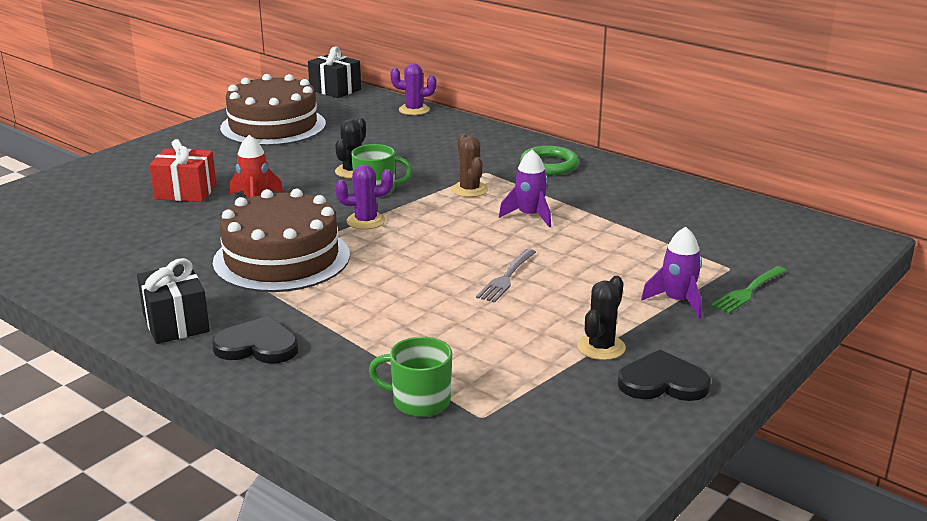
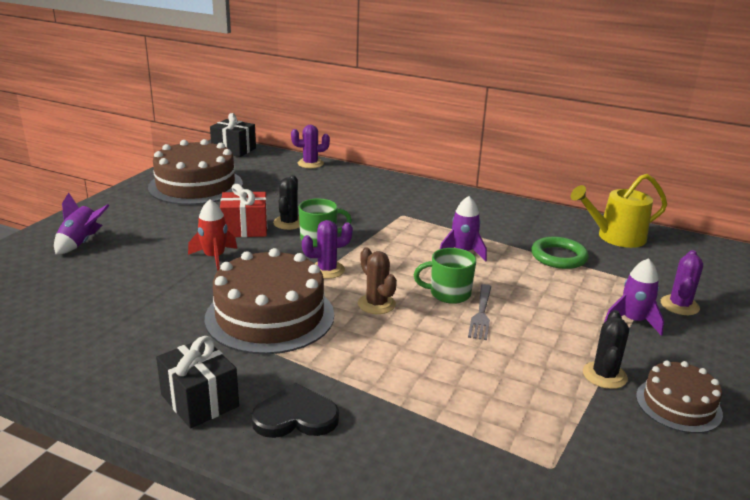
camera: 15 degrees left, 0 degrees up
red gift [149,139,216,202] -> red gift moved to [220,184,267,237]
green mug [369,337,452,417] -> green mug moved to [414,248,476,304]
brown cactus [451,134,488,197] -> brown cactus moved to [358,247,397,314]
green ring [520,146,579,175] -> green ring moved to [531,237,589,269]
black heart [618,350,711,401] -> brown cake [636,360,723,433]
green fork [711,266,786,314] -> purple cactus [661,250,703,315]
none -> purple rocket [54,193,109,254]
none -> yellow watering can [571,174,667,248]

